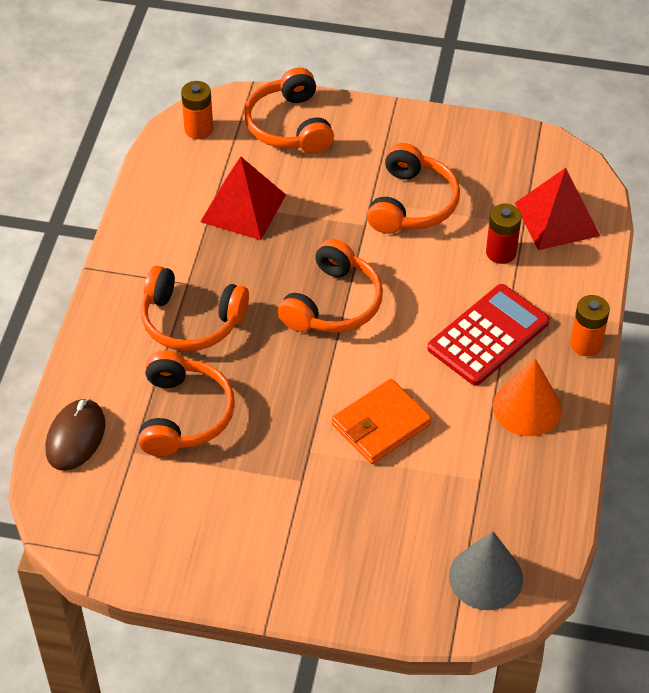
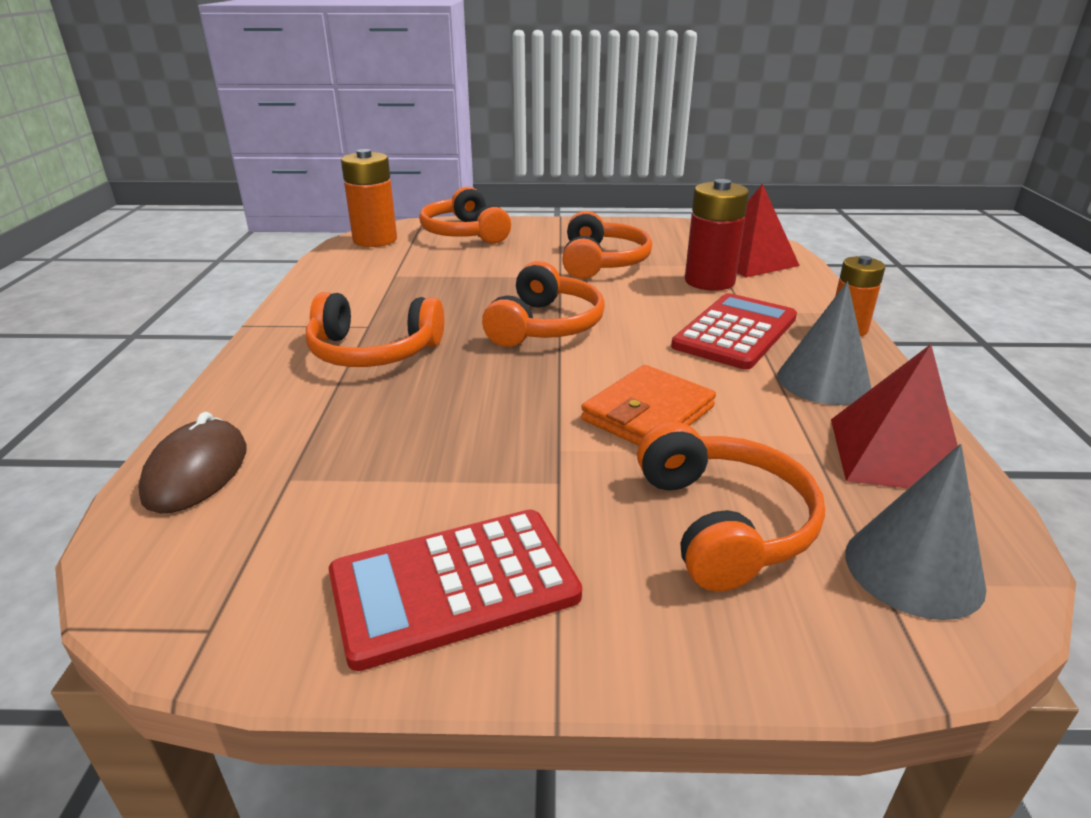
camera: 10 degrees left, 20 degrees down
orange headphones [138,350,235,457] -> orange headphones moved to [637,422,825,591]
orange battery [181,81,213,139] -> orange battery [341,149,397,247], size x1.52
red pyramid [200,157,286,240] -> red pyramid moved to [831,344,971,496]
red battery [486,204,522,264] -> red battery [685,179,749,291], size x1.52
orange cone [493,358,562,436] -> grey cone [777,282,871,405]
none -> red calculator [329,509,582,671]

